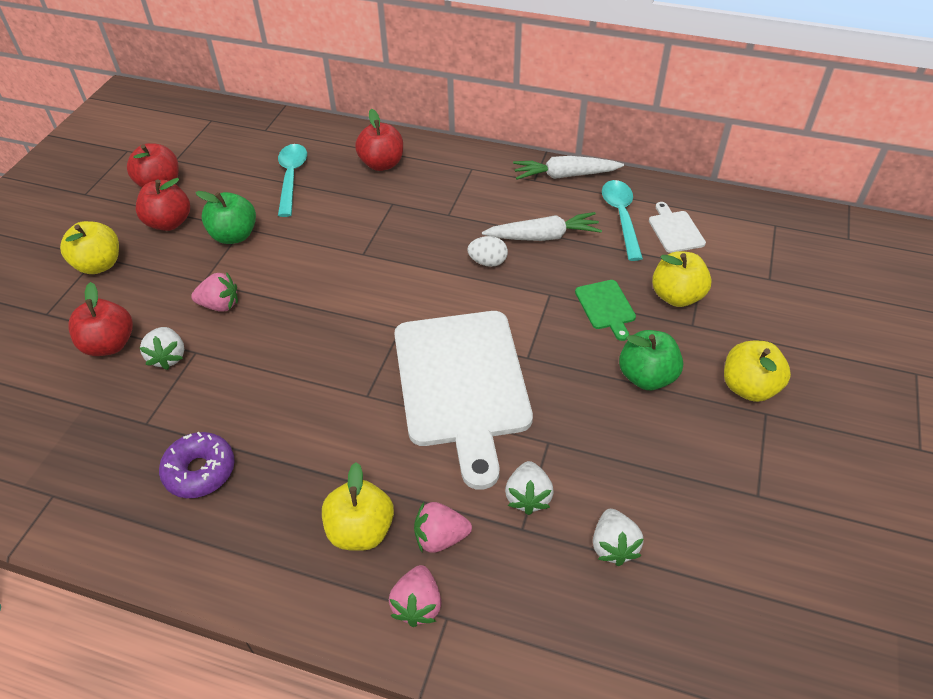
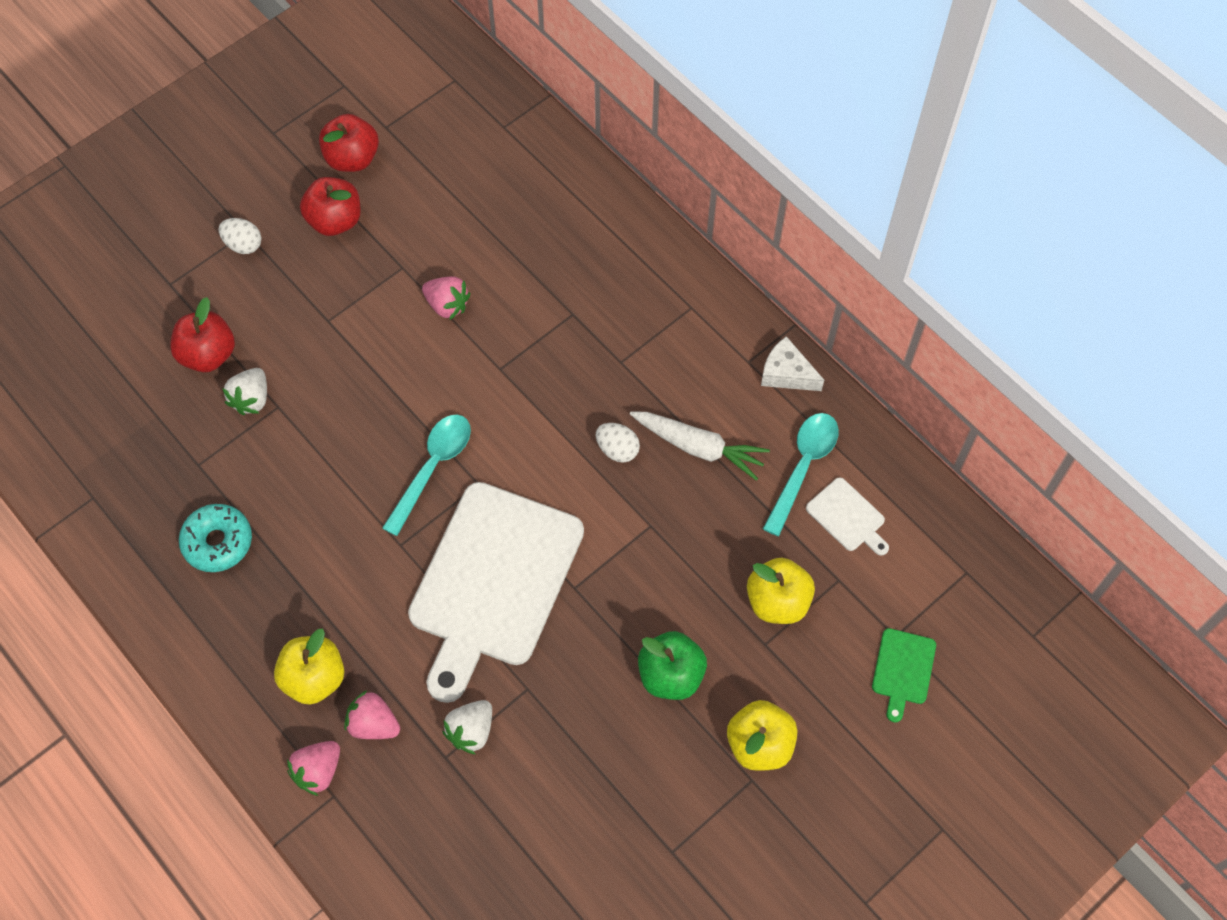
camera: 30 degrees right, 15 degrees up
yellow apple [60,221,119,274] -> white egg [219,218,261,254]
purple donut [159,432,235,498] -> turquoise donut [179,504,252,572]
pink strawberry [191,272,238,312] -> pink strawberry moved to [422,276,470,320]
green apple [195,191,256,244] -> none
turquoise spoon [278,144,307,217] -> turquoise spoon moved to [382,415,471,536]
red apple [355,109,403,171] -> none
white carrot [513,156,624,180] -> white cheese [761,336,824,391]
green cutting board [575,280,636,341] -> green cutting board moved to [872,628,936,722]
white strawberry [593,509,644,566] -> none
white cutting board [649,202,706,253] -> white cutting board turned 120 degrees clockwise [806,477,889,556]

